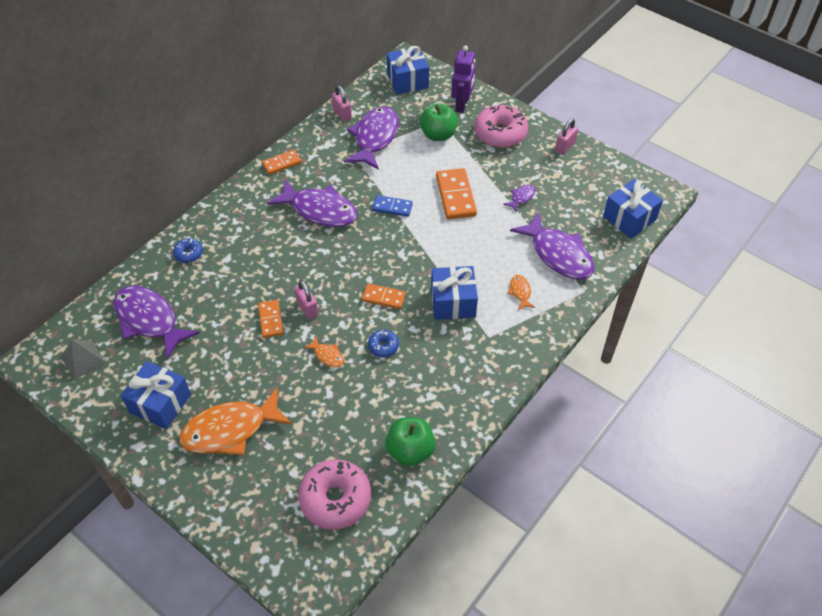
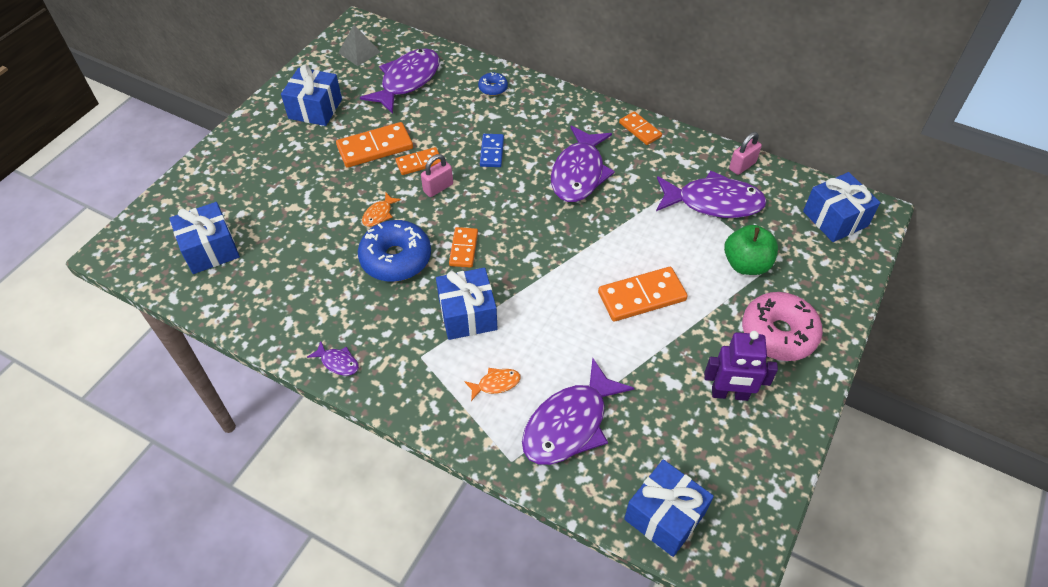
camera: 80 degrees right, 0 degrees up
orange fish [180,387,292,455] -> none
pink donut [298,459,371,530] -> blue gift [169,202,240,274]
blue donut [368,330,399,357] -> blue donut [358,220,431,282], size x2.06
blue domino [372,195,413,217] -> blue domino moved to [480,134,504,167]
green apple [385,417,435,466] -> none
purple robot [451,46,476,113] -> purple robot moved to [704,331,778,401]
purple fish [503,184,535,212] -> purple fish moved to [307,341,359,376]
pink padlock [555,118,578,155] -> none
none -> orange domino [336,122,413,168]

